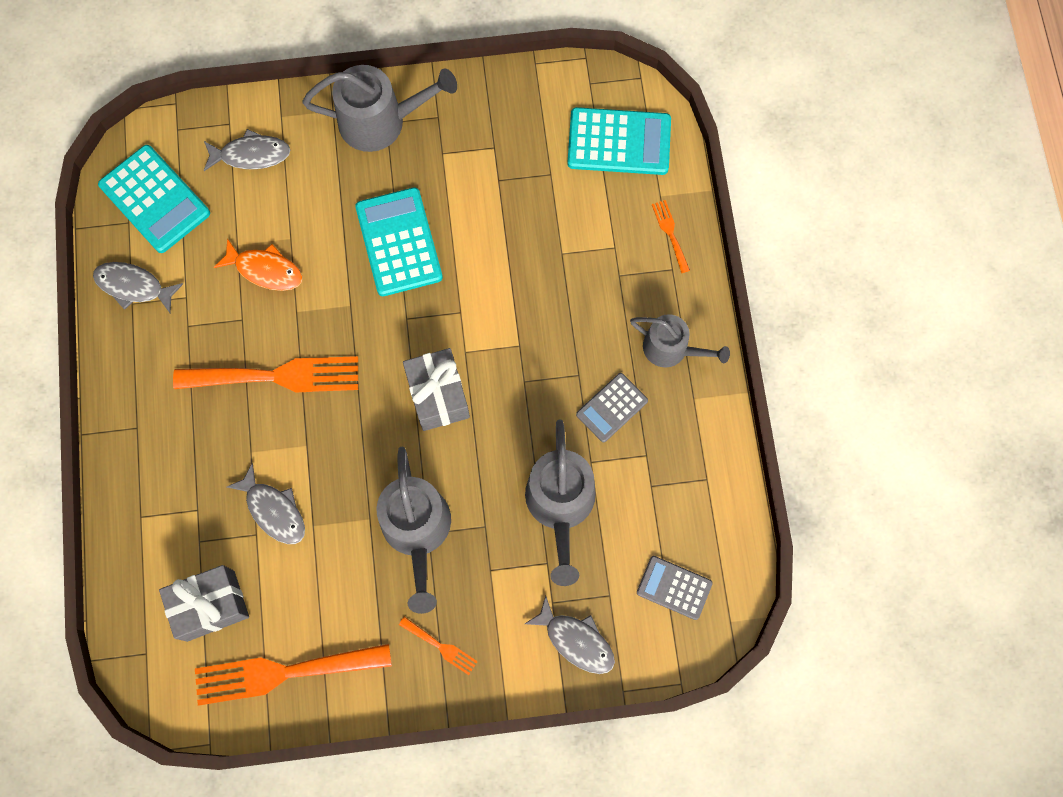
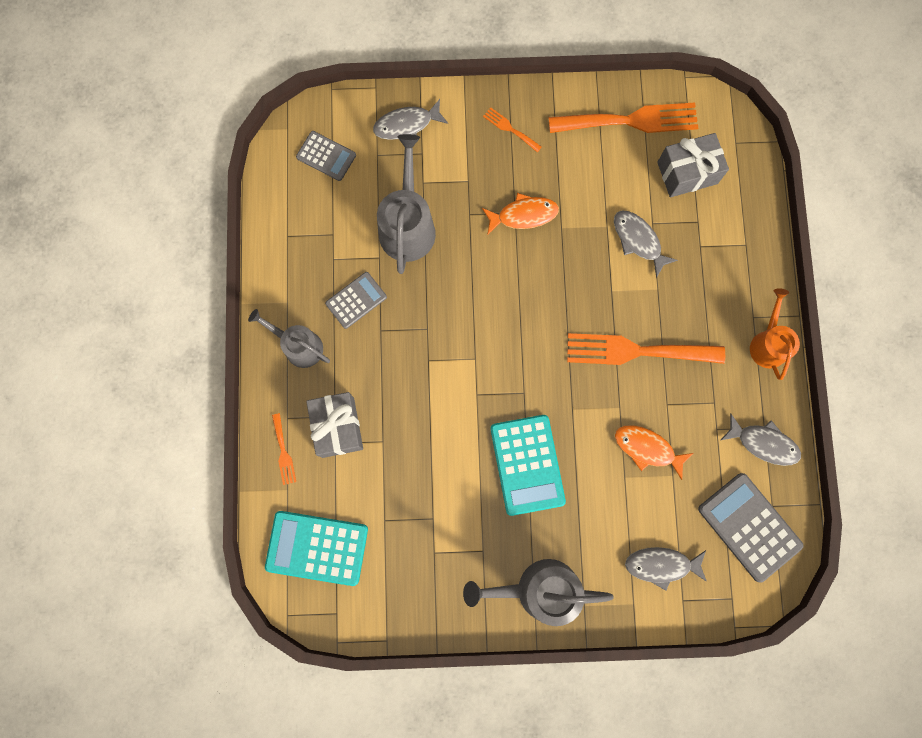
camera: 175 degrees left, 5 degrees up
turquoise calculator [98,145,210,253] -> grey calculator [698,473,804,583]
grey watering can [377,446,451,614] -> orange fish [482,193,559,235]
grey gift [403,348,470,431] -> grey gift moved to [306,392,363,458]
grey fish [525,596,615,674] -> grey fish turned 60 degrees counterclockwise [373,99,448,140]
none -> orange watering can [750,288,800,380]

